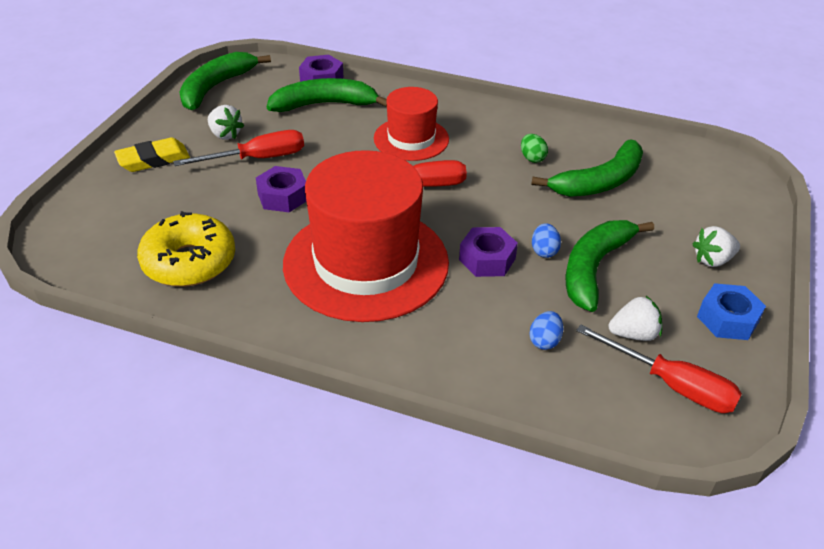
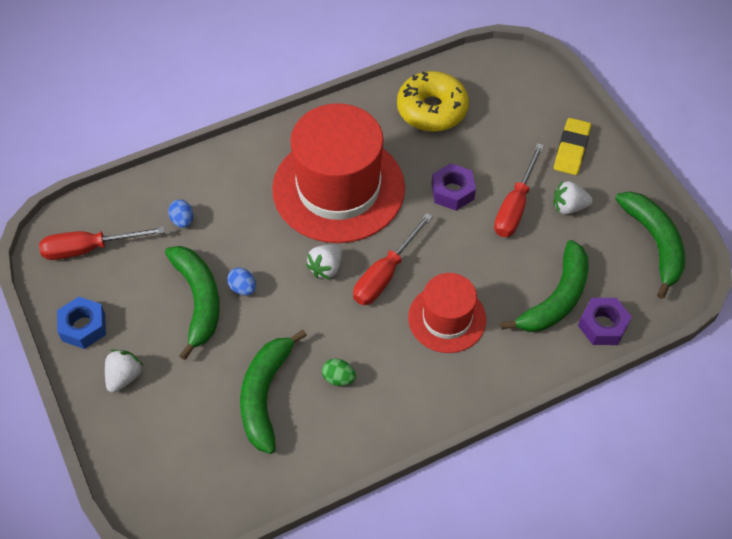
camera: 135 degrees right, 15 degrees up
purple nut [459,227,518,277] -> none
white strawberry [608,296,662,341] -> white strawberry moved to [306,245,342,280]

